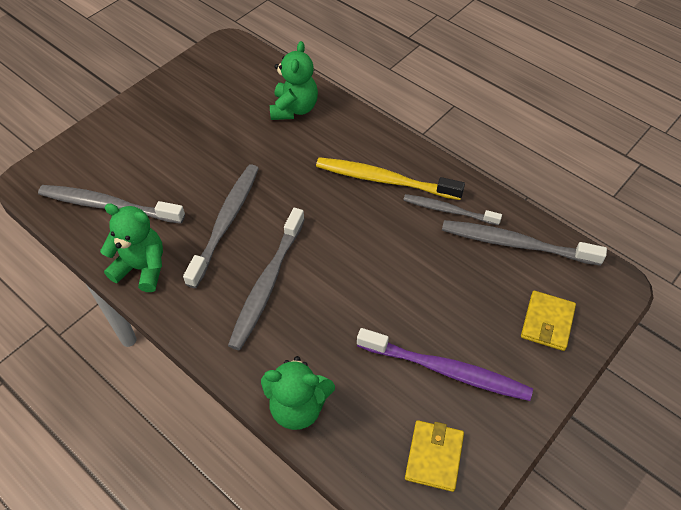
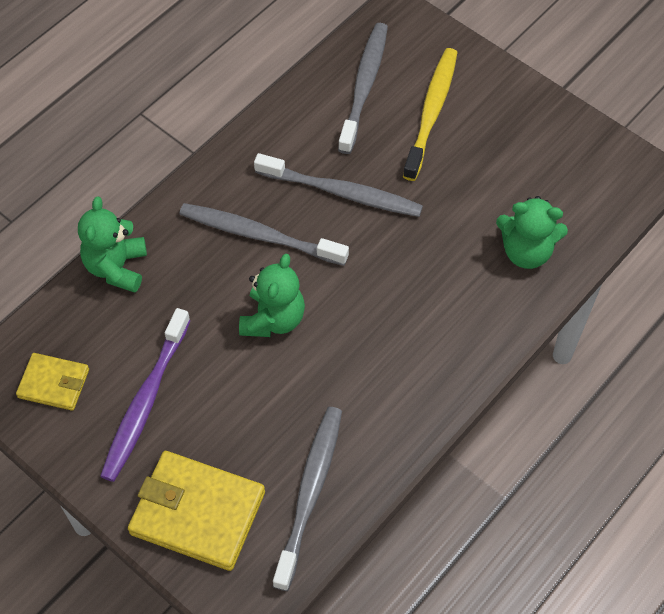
camera: 90 degrees right, 5 degrees up
green teddy bear [100,203,163,292] -> green teddy bear moved to [239,254,305,337]
yellow toothbrush [316,157,465,200] -> yellow toothbrush moved to [403,48,457,181]
grey toothbrush [403,194,502,225] -> none
yellow wallet [521,291,576,351] -> yellow wallet [128,451,265,571], size x1.77

